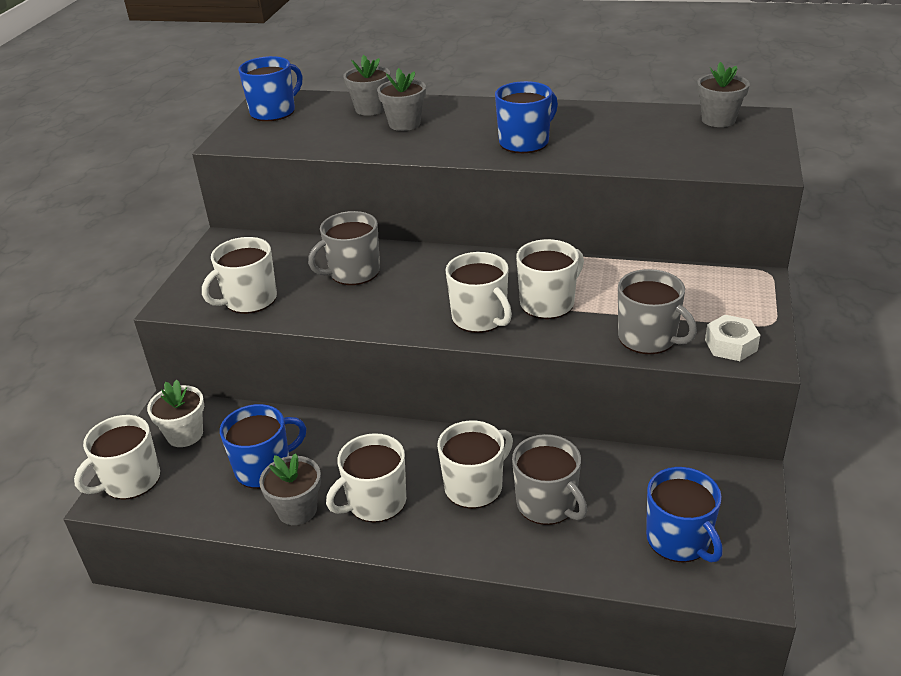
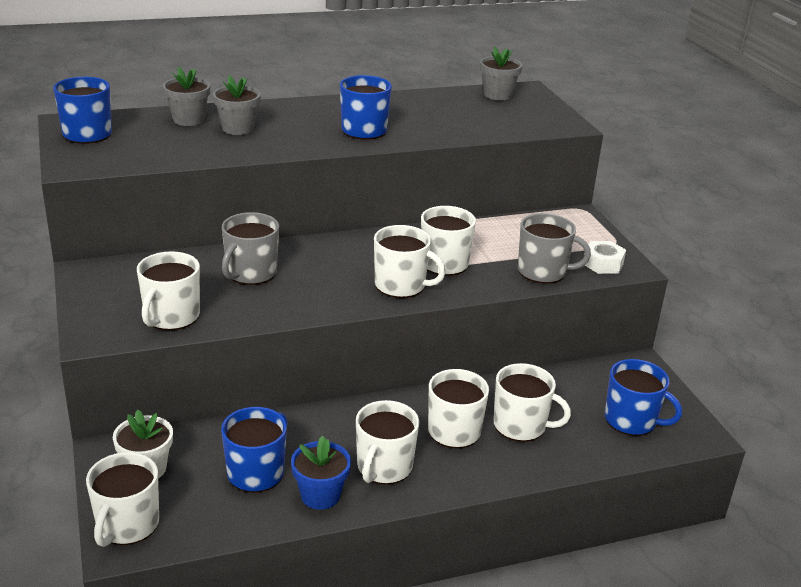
camera: 35 degrees left, 5 degrees down
grey flower pot [259,453,321,525] -> blue flower pot [291,436,351,510]
grey mug [512,434,587,525] -> white mug [494,363,571,442]

